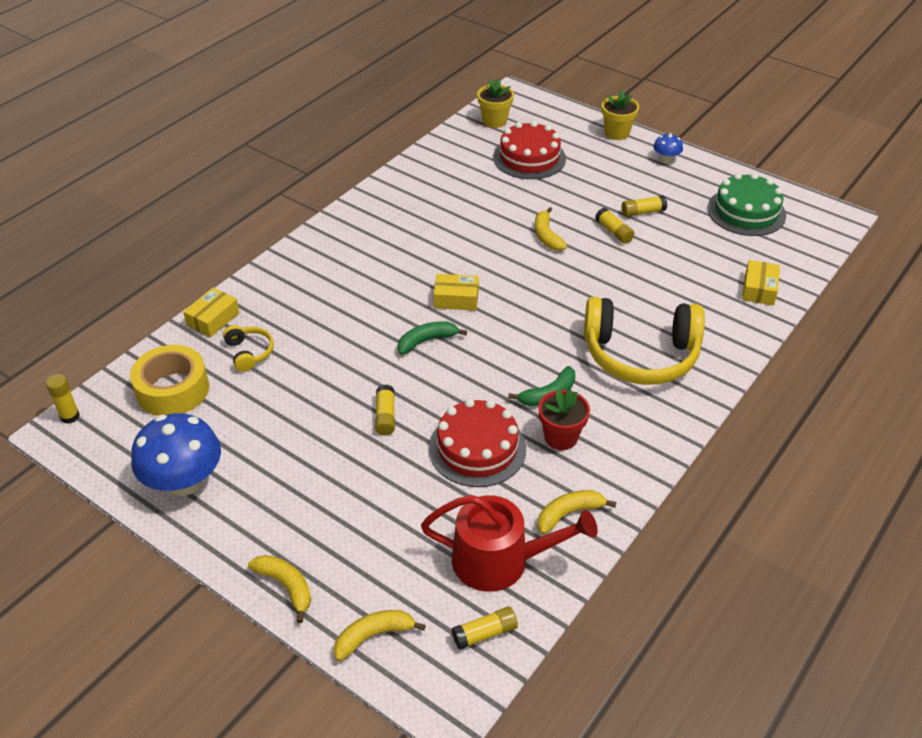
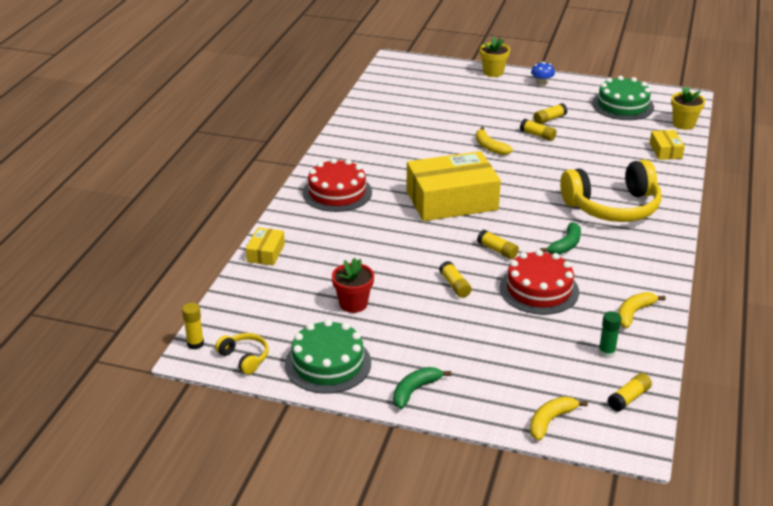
camera: 20 degrees left, 10 degrees down
yellow tape [130,345,209,416] -> none
blue mushroom [131,413,221,496] -> green cake [285,319,371,394]
yellow headphones [223,325,274,372] -> yellow headphones moved to [215,333,269,375]
yellow banana [248,555,311,623] -> none
green banana [397,321,467,355] -> green banana moved to [393,367,451,409]
red watering can [421,495,598,592] -> green glue stick [598,311,621,359]
yellow box [434,274,479,311] -> yellow box [406,151,501,221], size x2.24
yellow flower pot [477,79,514,128] -> yellow flower pot moved to [671,86,705,130]
red cake [493,121,566,179] -> red cake moved to [302,158,372,212]
red flower pot [538,389,590,450] -> red flower pot moved to [332,258,374,313]
none -> yellow glue stick [477,230,519,259]

